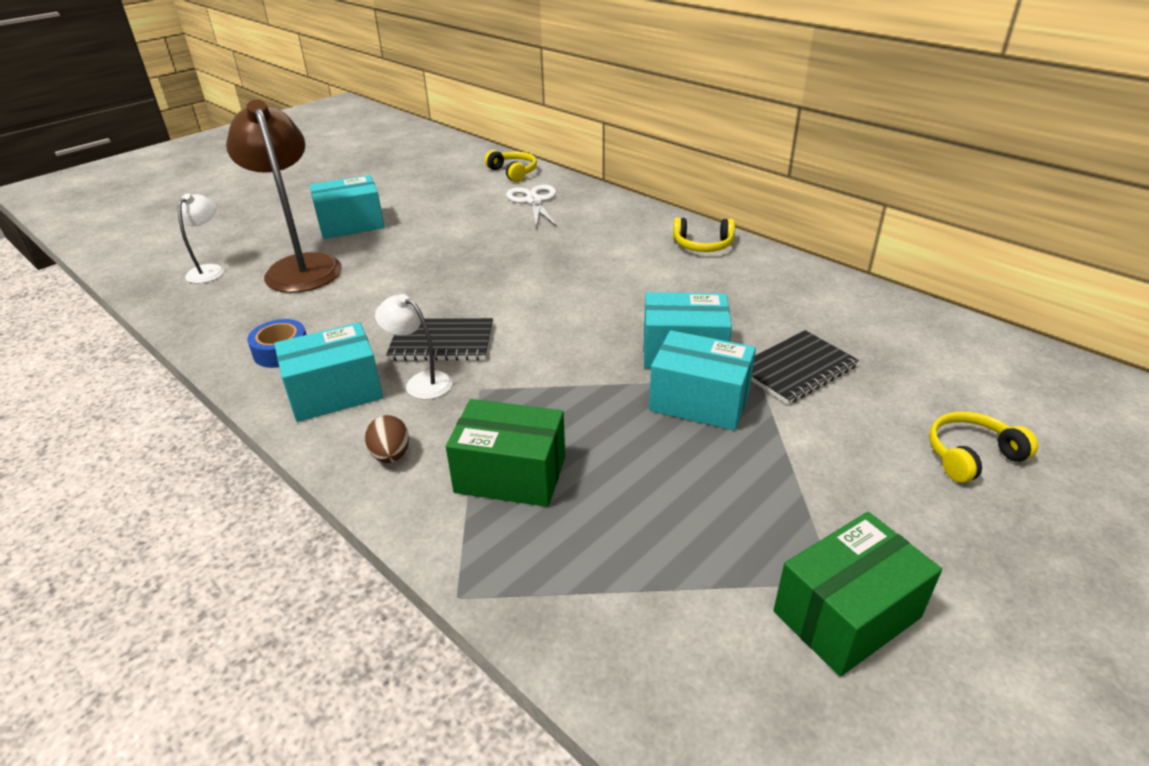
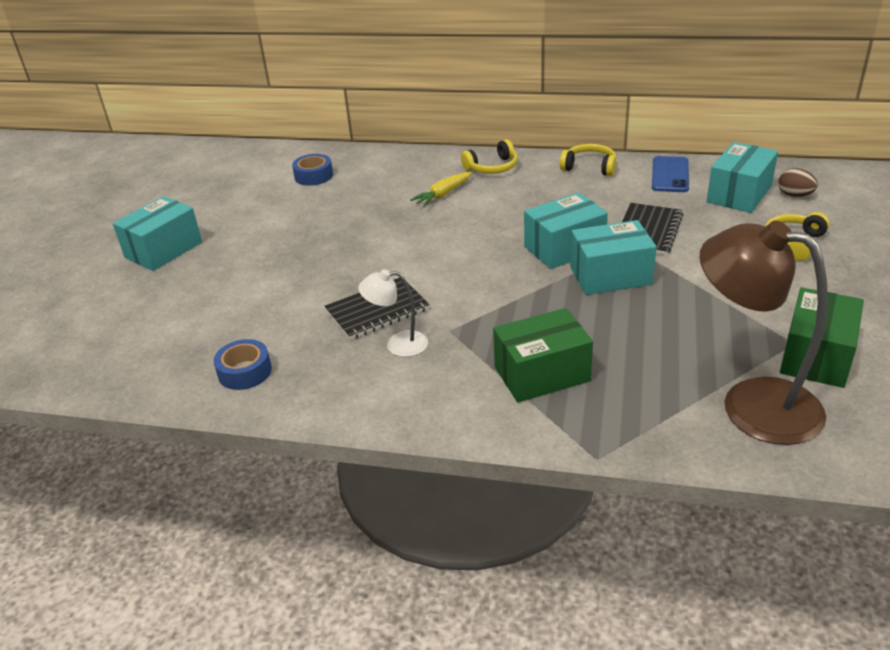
camera: 30 degrees left, 0 degrees up
white lamp [178,193,224,284] -> none
brown lamp [226,100,342,293] -> brown lamp moved to [699,221,828,445]
turquoise box [274,322,383,422] -> turquoise box moved to [707,142,778,213]
brown egg [365,415,409,463] -> brown egg moved to [778,168,818,197]
yellow headphones [485,150,537,182] -> yellow headphones moved to [560,144,617,176]
white scissors [506,184,558,228] -> blue tape [292,154,333,186]
none -> yellow carrot [410,172,472,207]
none -> blue phone [652,156,689,192]

